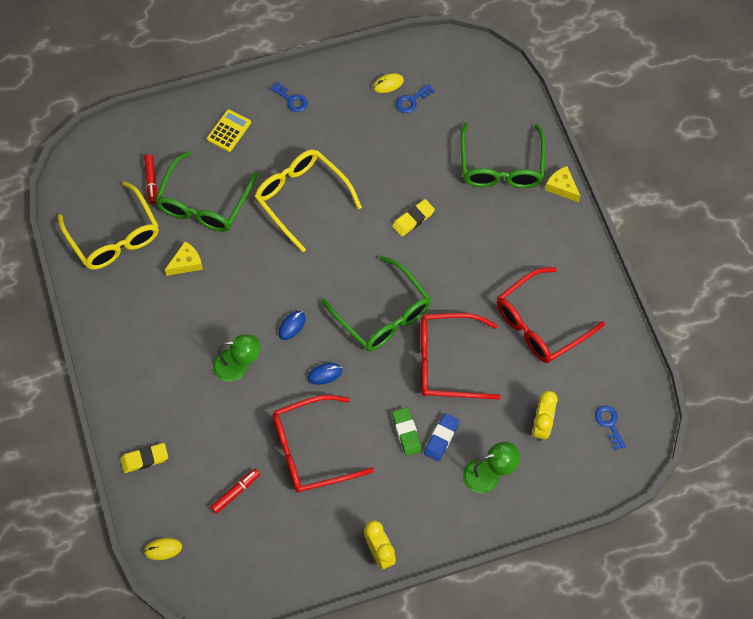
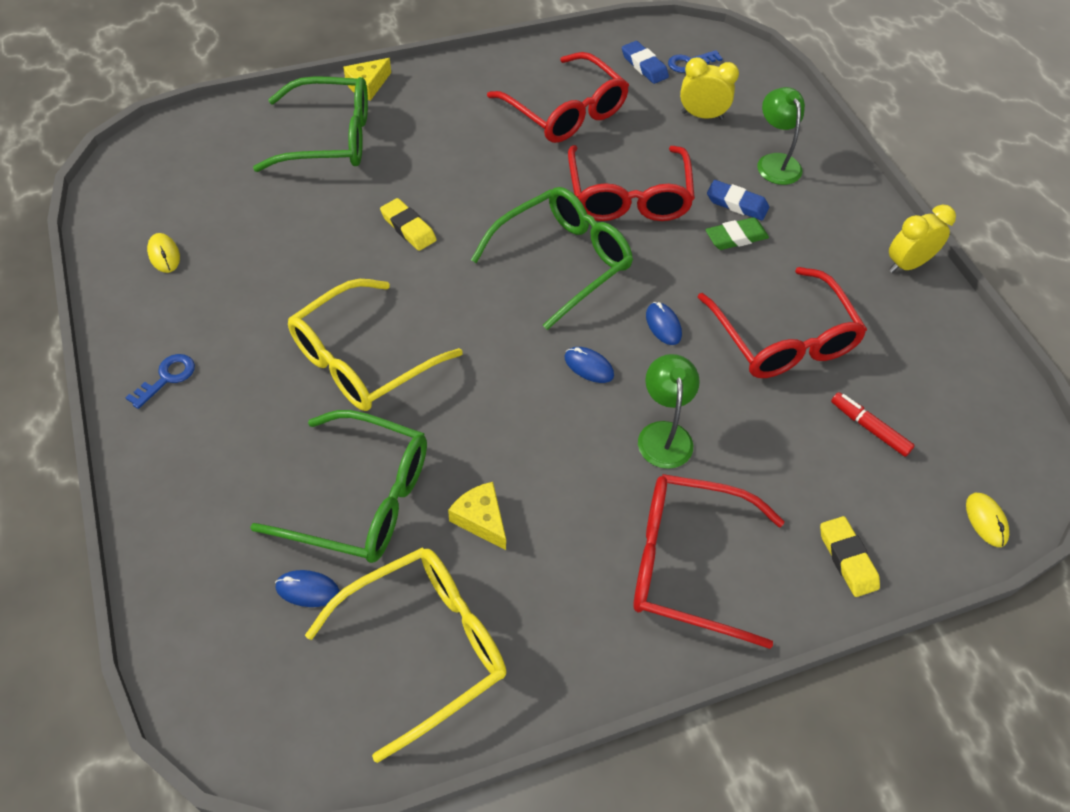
camera: 95 degrees left, 10 degrees down
red marker [144,154,157,204] -> blue mouse [275,570,340,607]
yellow calculator [207,109,251,152] -> none
blue key [396,84,435,113] -> none
none -> blue eraser [622,41,669,84]
none -> red glasses [633,474,784,649]

